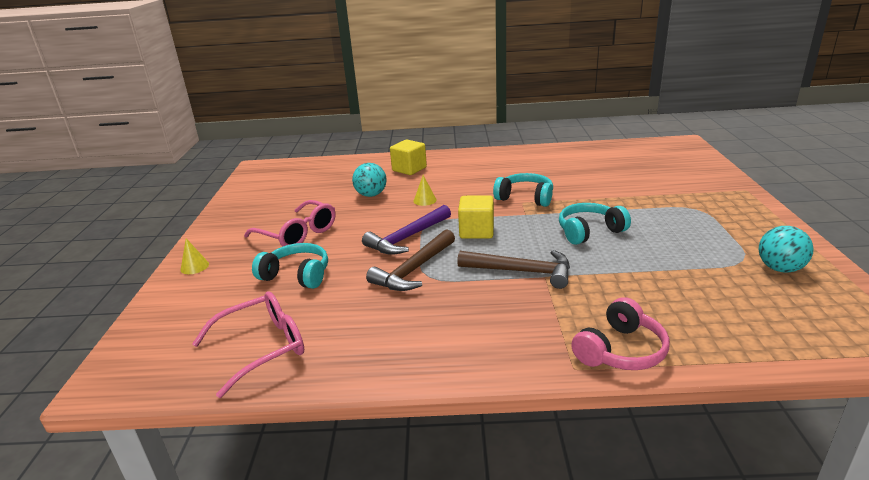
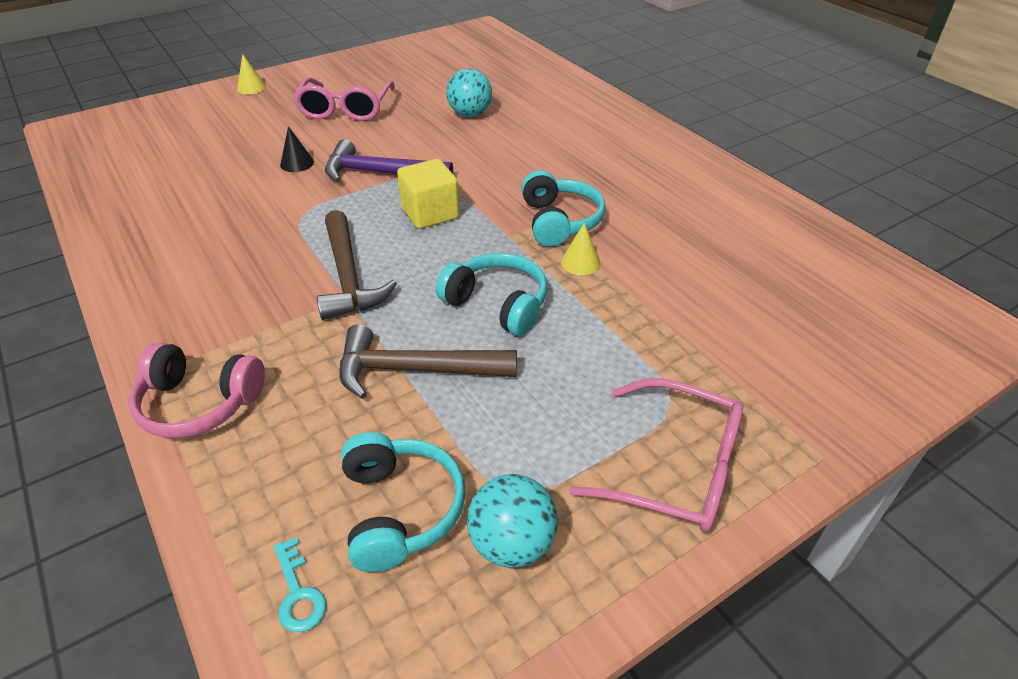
camera: 55 degrees right, 15 degrees up
pink glasses [192,291,304,398] -> pink glasses moved to [569,378,743,532]
turquoise headphones [252,243,328,289] -> turquoise headphones moved to [341,432,465,572]
brown hammer [366,229,455,291] -> brown hammer moved to [339,324,517,399]
yellow cube [390,140,427,175] -> none
yellow cone [414,175,437,206] -> yellow cone moved to [561,223,600,275]
none -> turquoise key [274,537,326,632]
none -> black cone [280,126,314,172]

